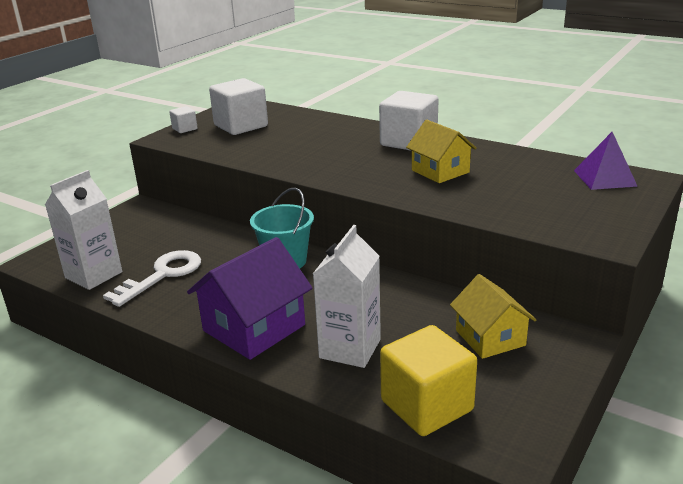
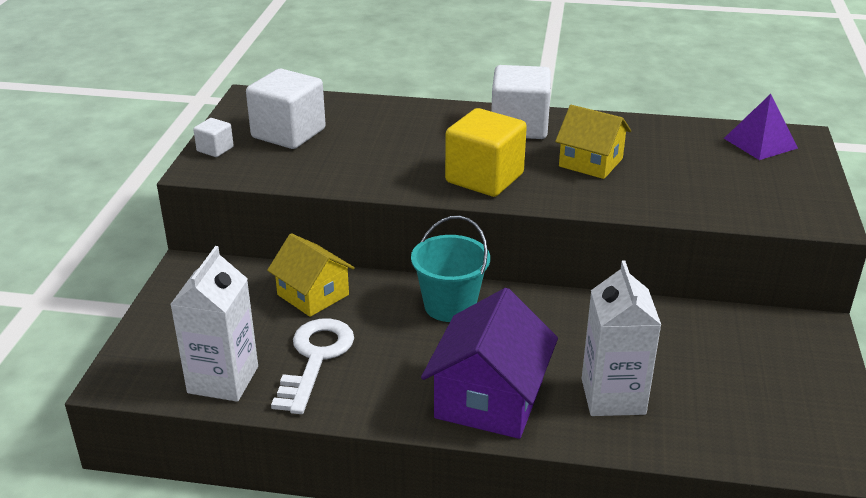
camera: 25 degrees left, 5 degrees up
yellow cube [380,325,477,436] -> yellow cube moved to [445,108,527,197]
yellow house [450,274,536,359] -> yellow house moved to [267,233,355,317]

